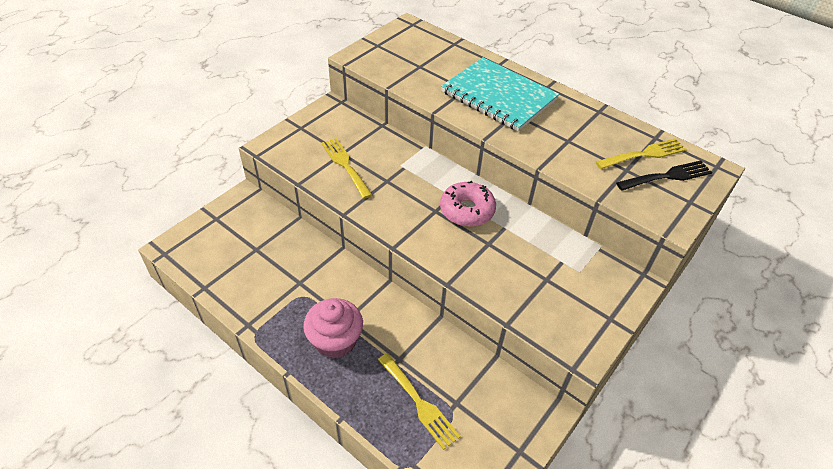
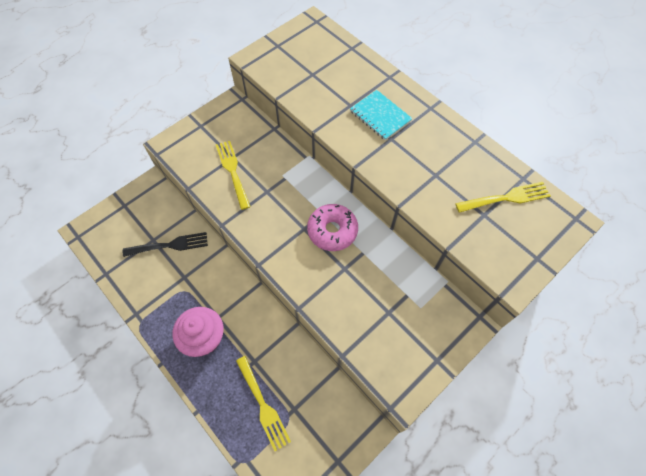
camera: 10 degrees right, 15 degrees up
turquoise notebook [441,57,559,131] -> turquoise notebook [350,90,413,140], size x0.56
black fork [616,161,712,191] -> black fork moved to [123,232,208,257]

